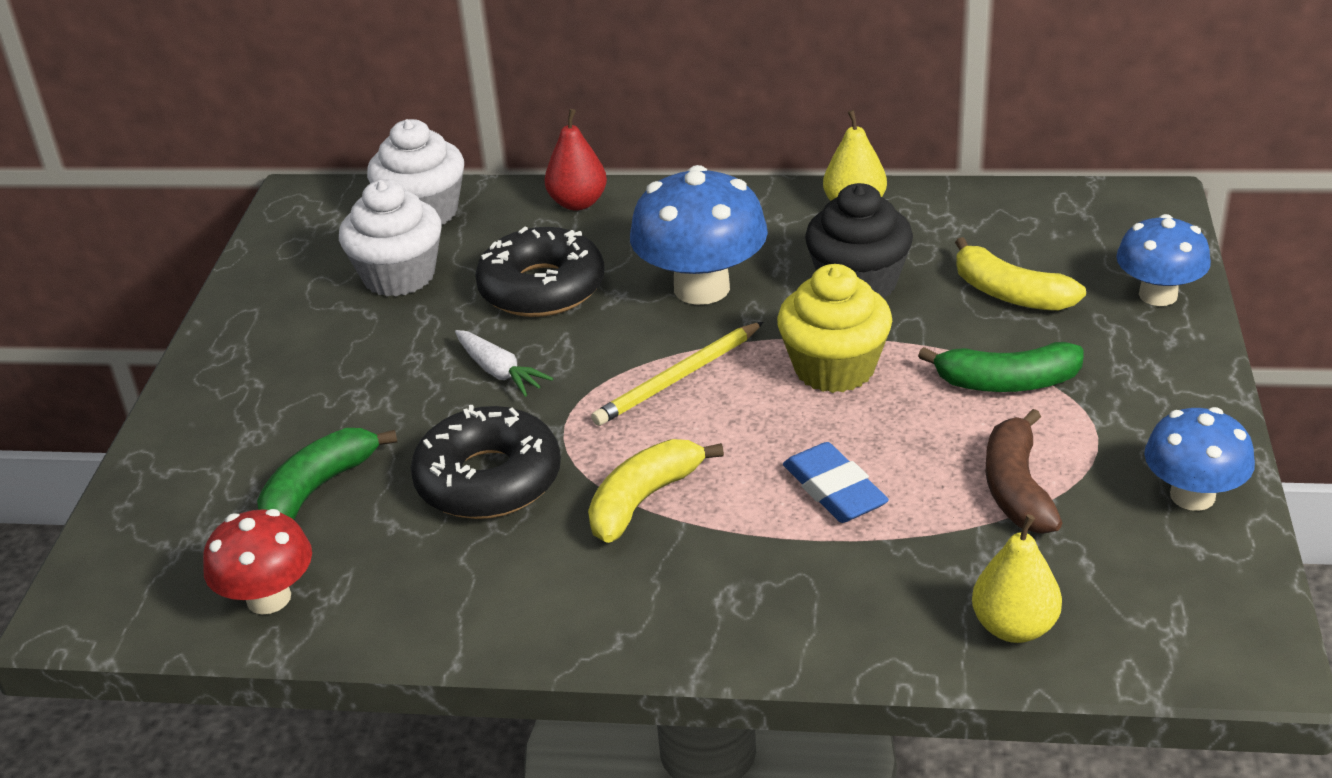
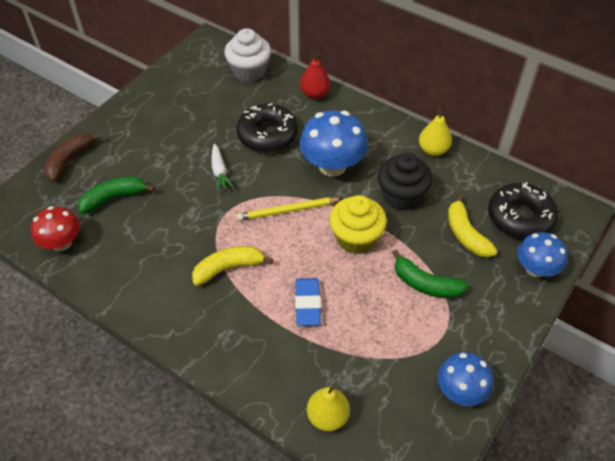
camera: 25 degrees right, 15 degrees up
white cupcake [339,179,442,296] -> none
black donut [411,405,561,519] -> black donut moved to [488,182,558,240]
brown banana [986,409,1062,534] -> brown banana moved to [44,133,102,182]

